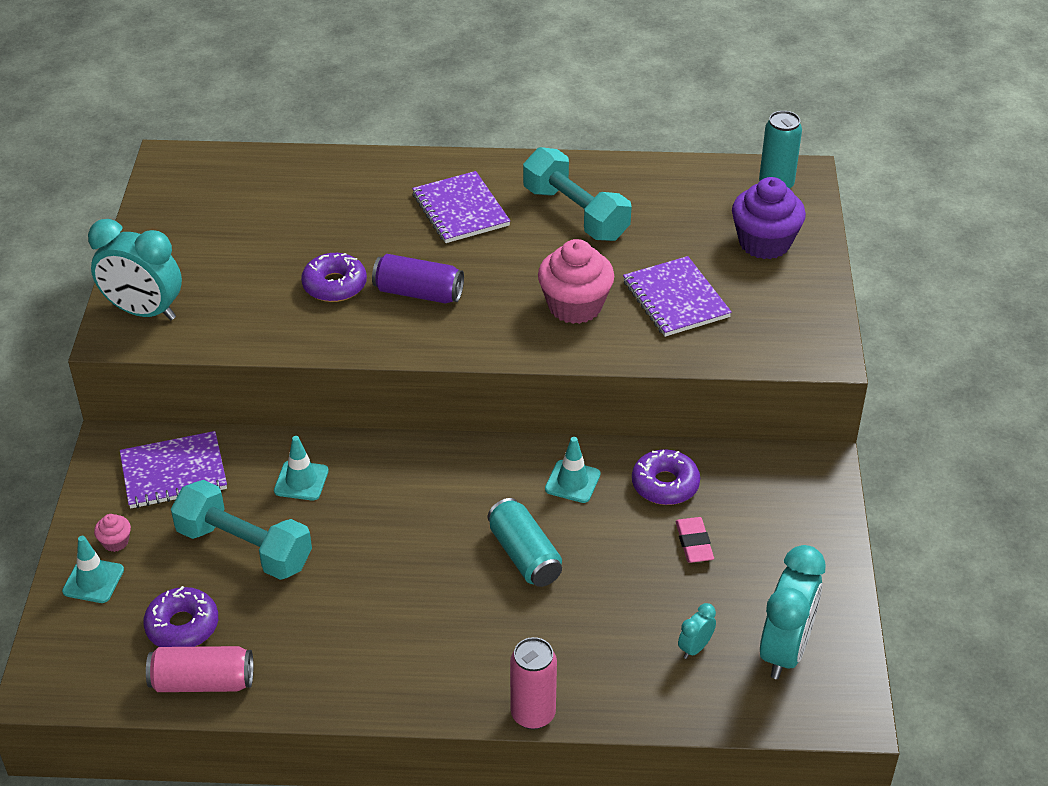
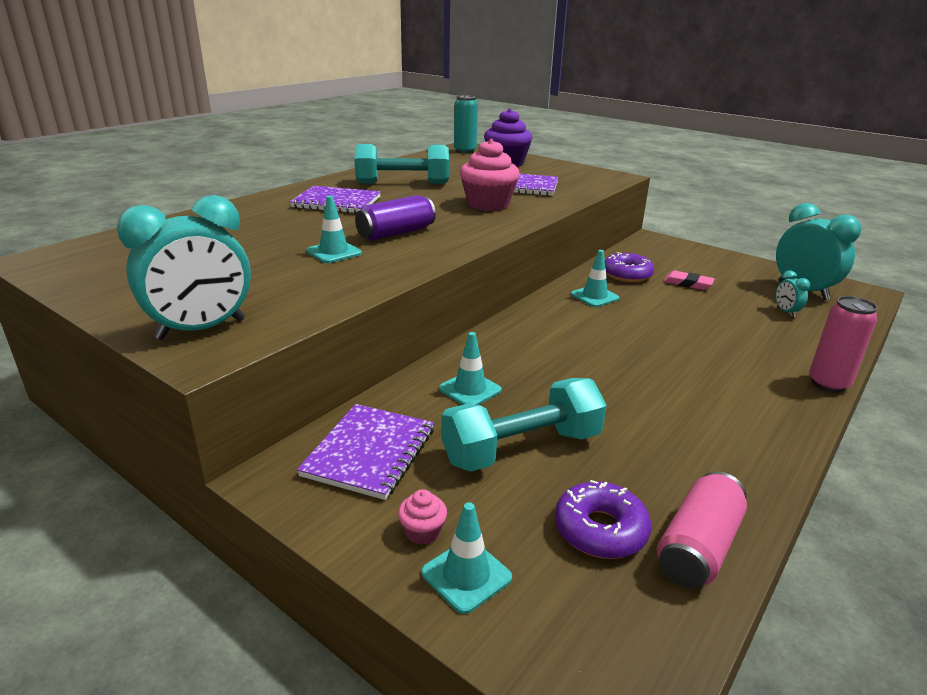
camera: 55 degrees left, 15 degrees down
purple donut [301,253,367,302] -> turquoise traffic cone [306,196,362,263]
turquoise can [488,498,562,587] -> none

